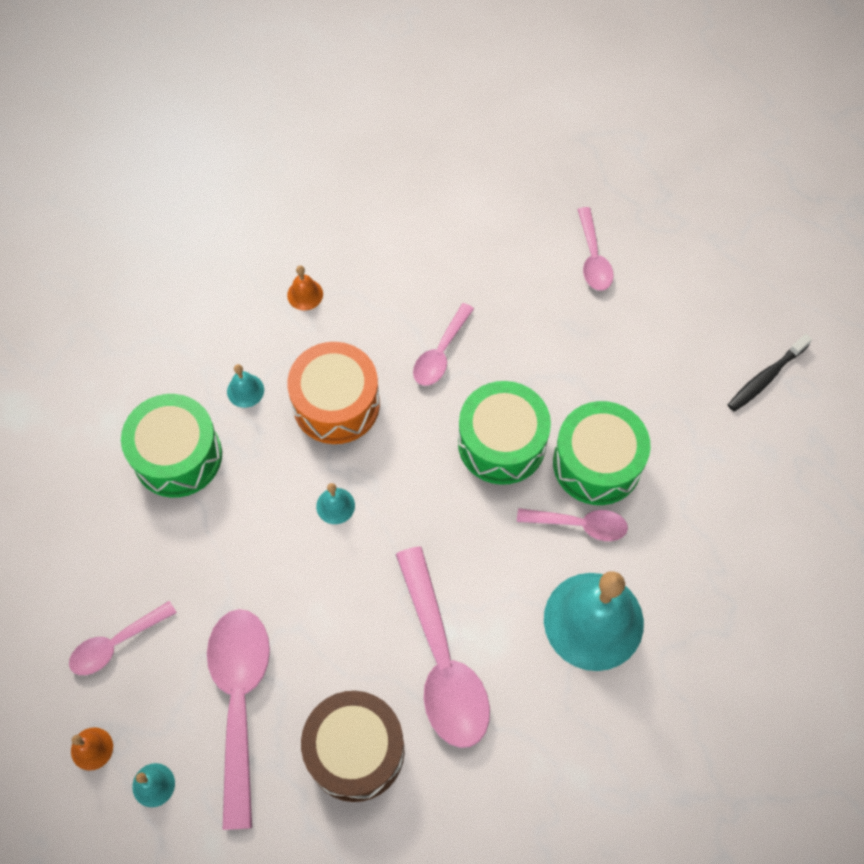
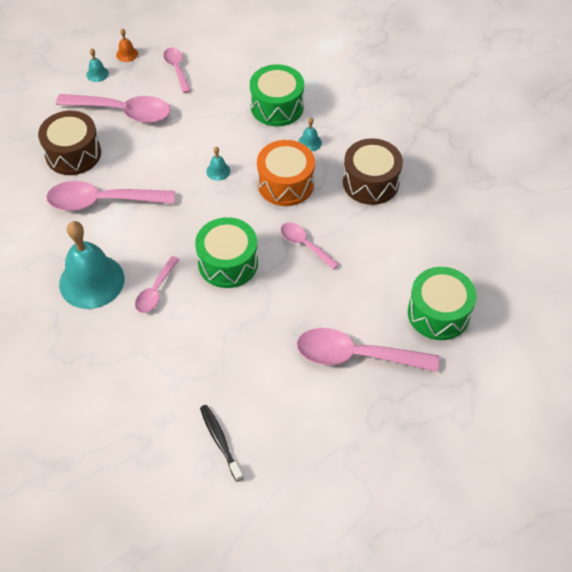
camera: 105 degrees right, 10 degrees down
orange bell [287,265,323,310] -> brown drum [343,138,403,205]
green drum [553,401,651,505] -> green drum moved to [408,267,476,340]
pink spoon [577,207,614,291] -> pink spoon [297,328,439,372], size x1.82

